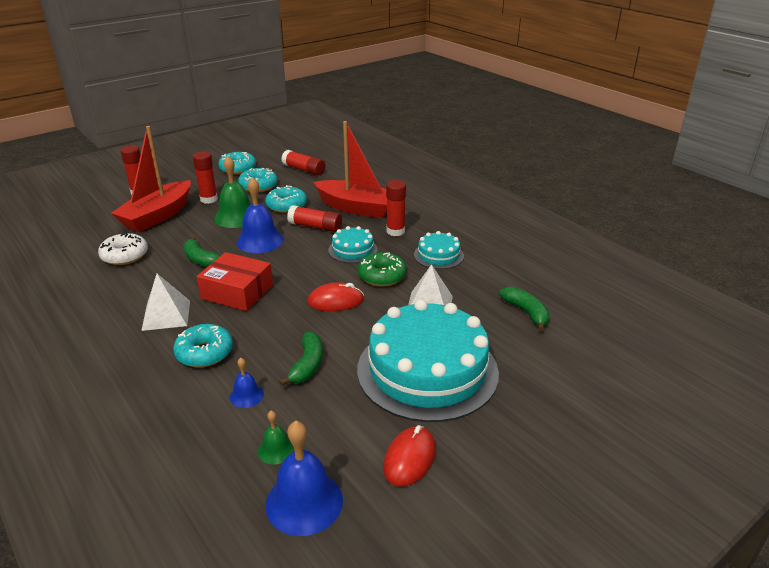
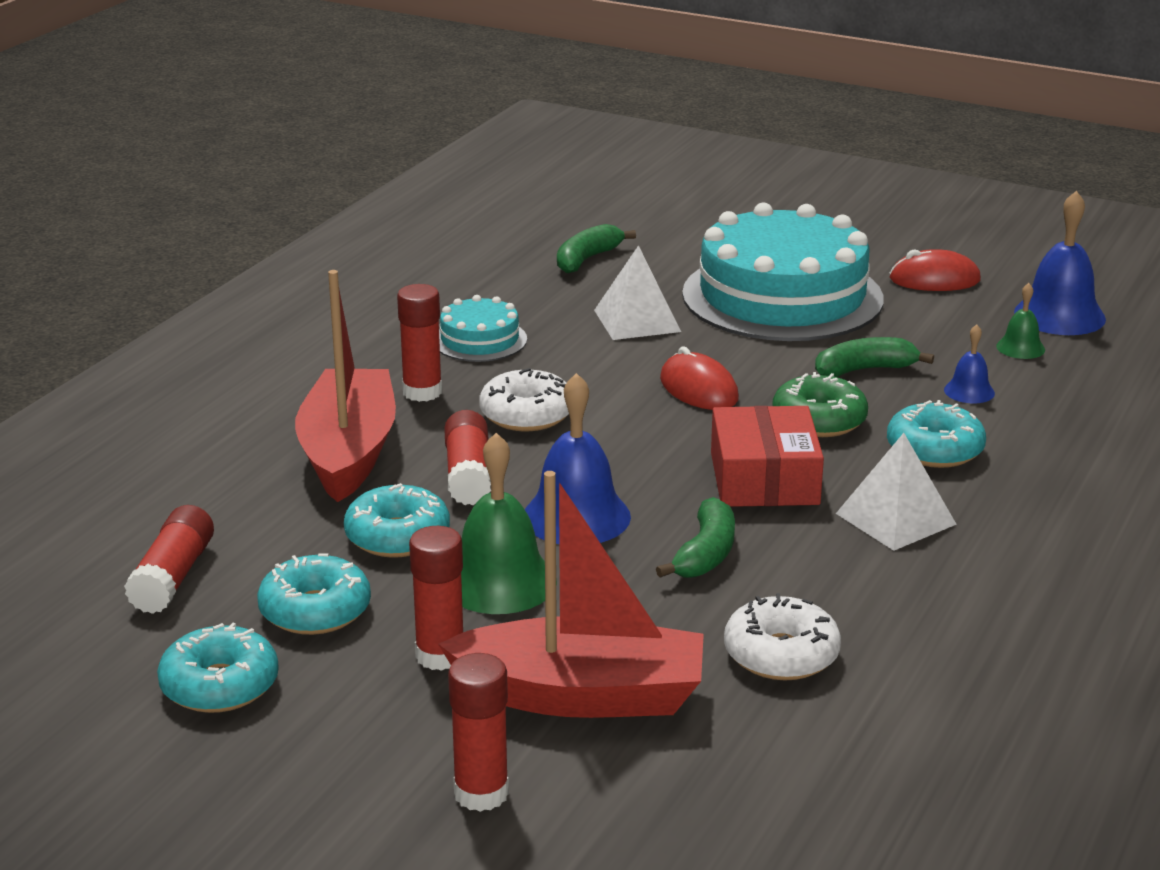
camera: 115 degrees left, 5 degrees down
turquoise cake [328,226,378,263] -> white donut [479,368,569,431]
green donut [358,252,407,287] -> green donut moved to [772,372,868,437]

